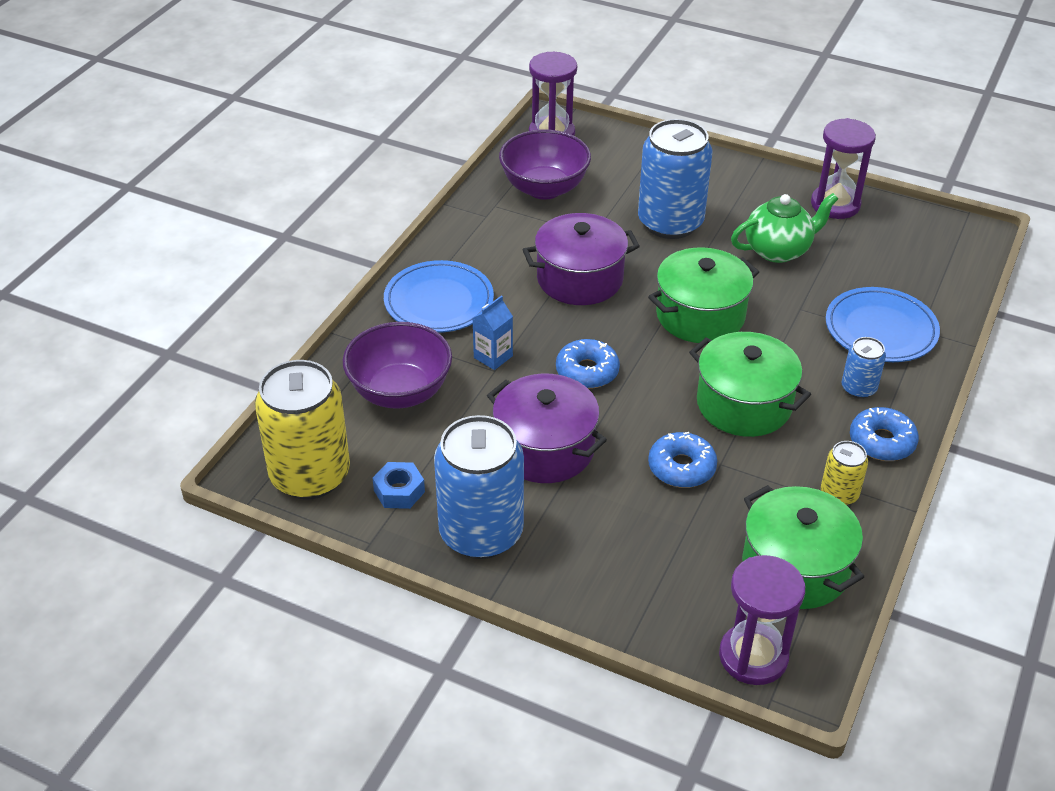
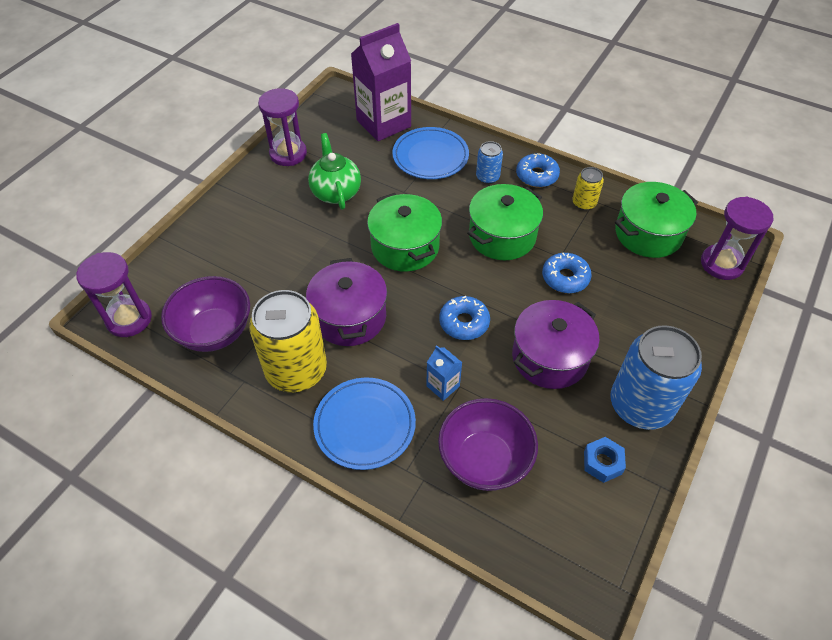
camera: 85 degrees left, 10 degrees up
yellow can [255,360,350,499] -> yellow can moved to [249,290,327,392]
blue can [638,119,712,239] -> none
none -> purple carton [351,23,411,141]

